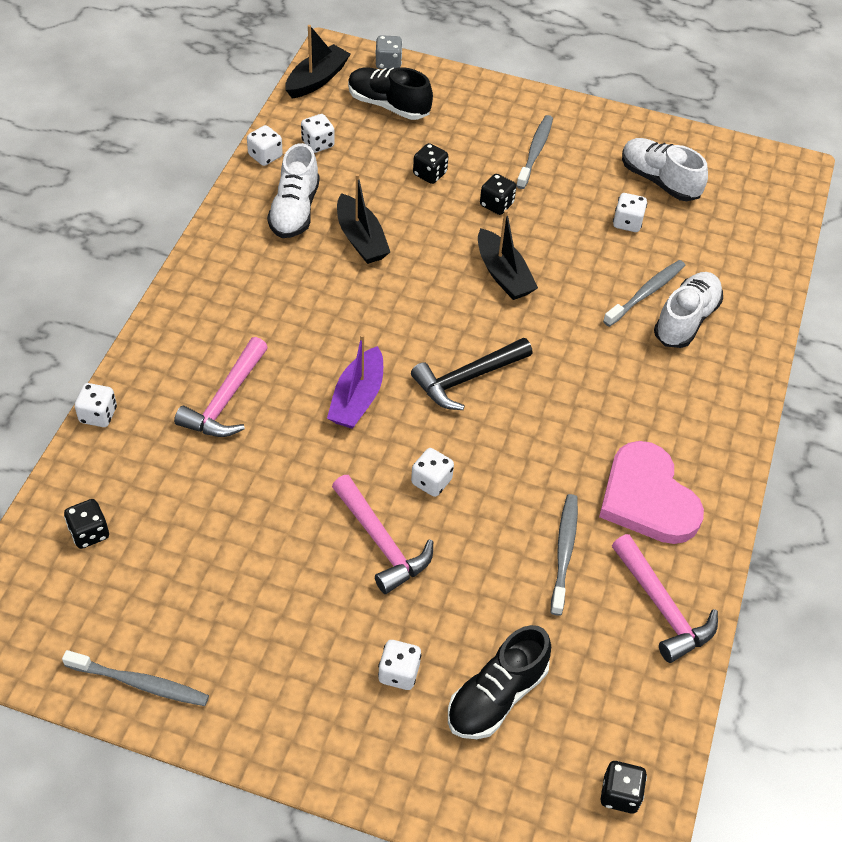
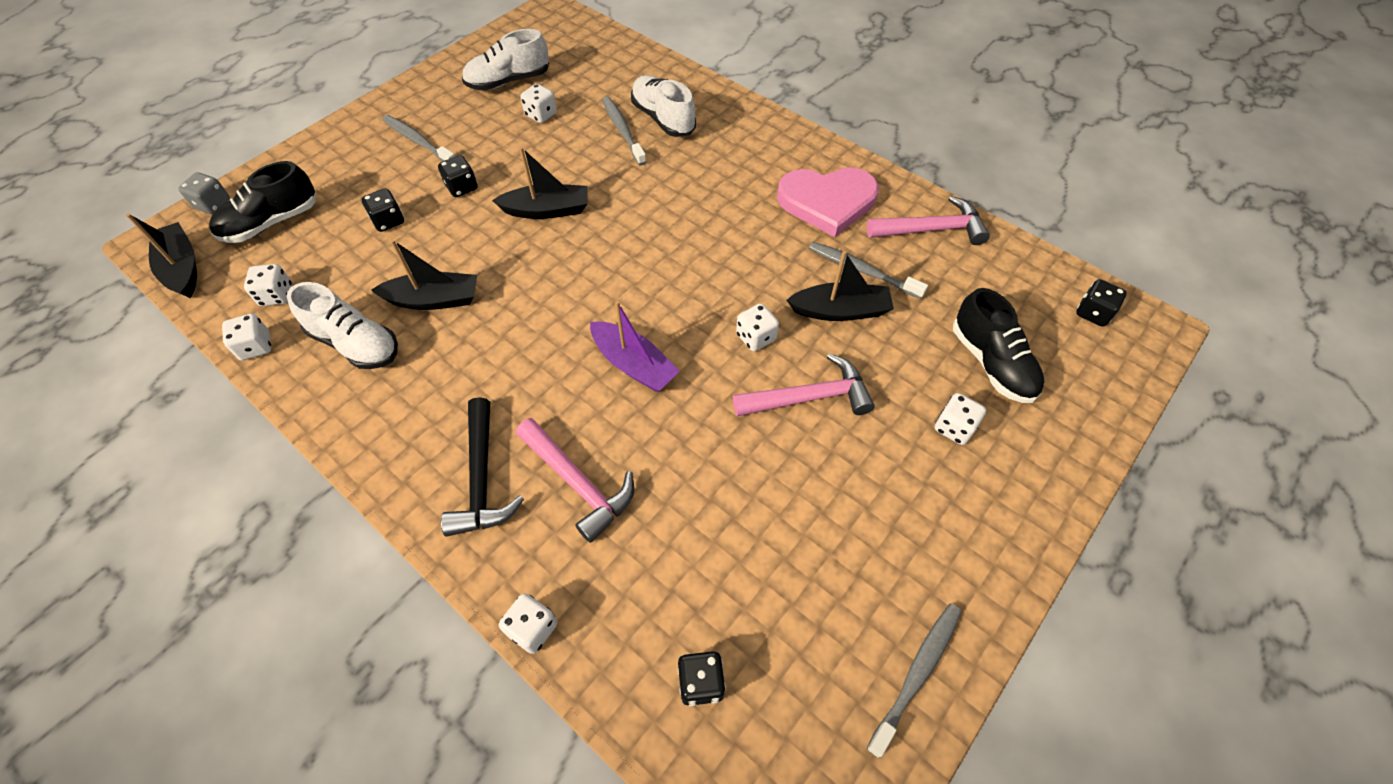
camera: 65 degrees left, 5 degrees up
black hammer [411,338,532,410] -> black hammer moved to [441,397,524,537]
none -> black boat [787,251,894,321]

